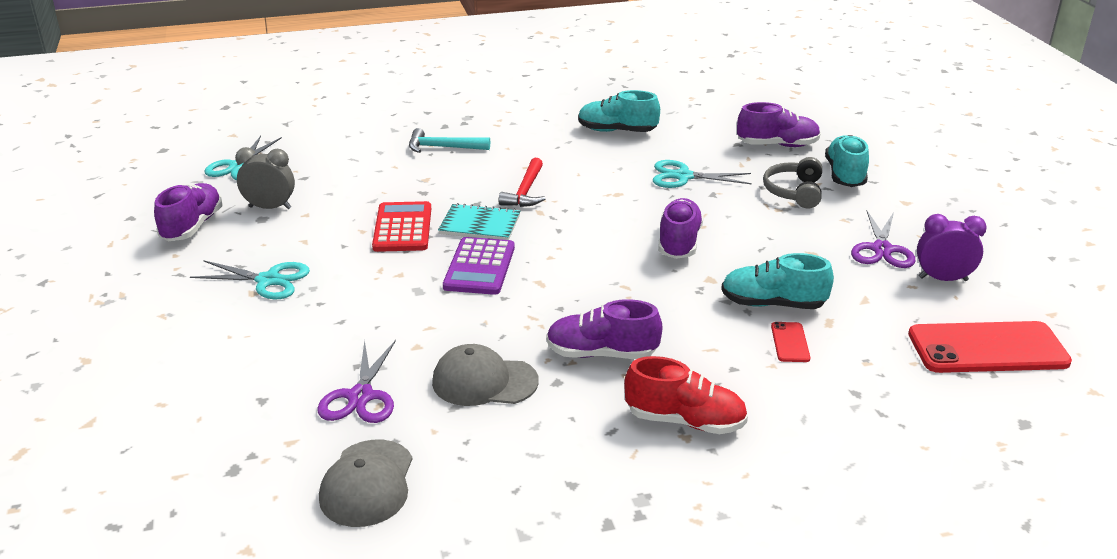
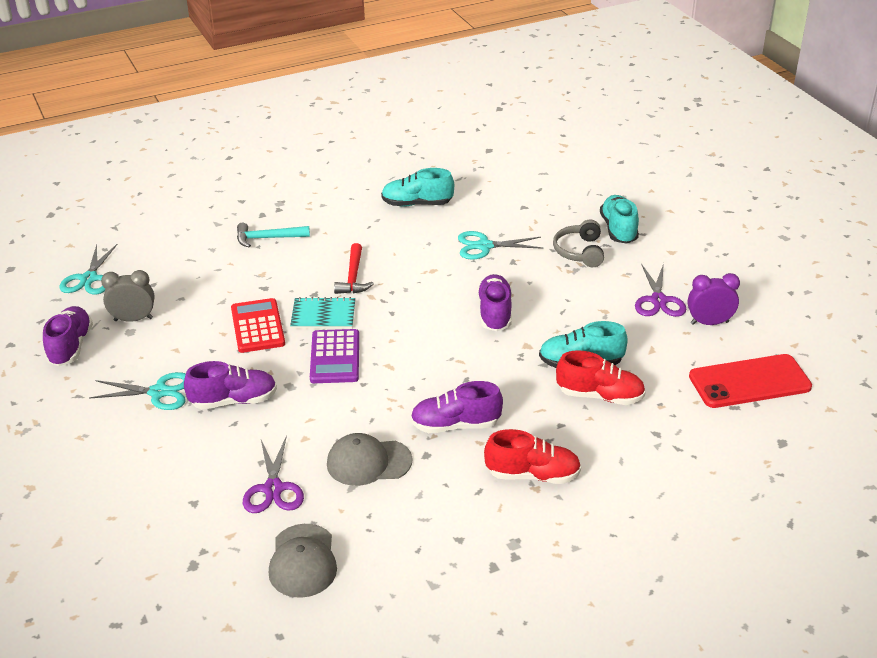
camera: 10 degrees left, 5 degrees up
purple shoe [737,102,821,147] -> purple shoe moved to [184,361,277,409]
red phone [771,322,810,362] -> red shoe [556,350,645,405]

